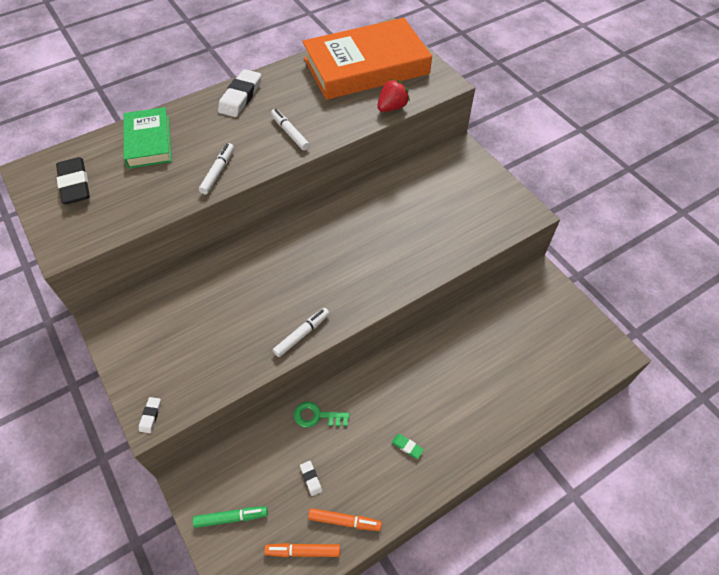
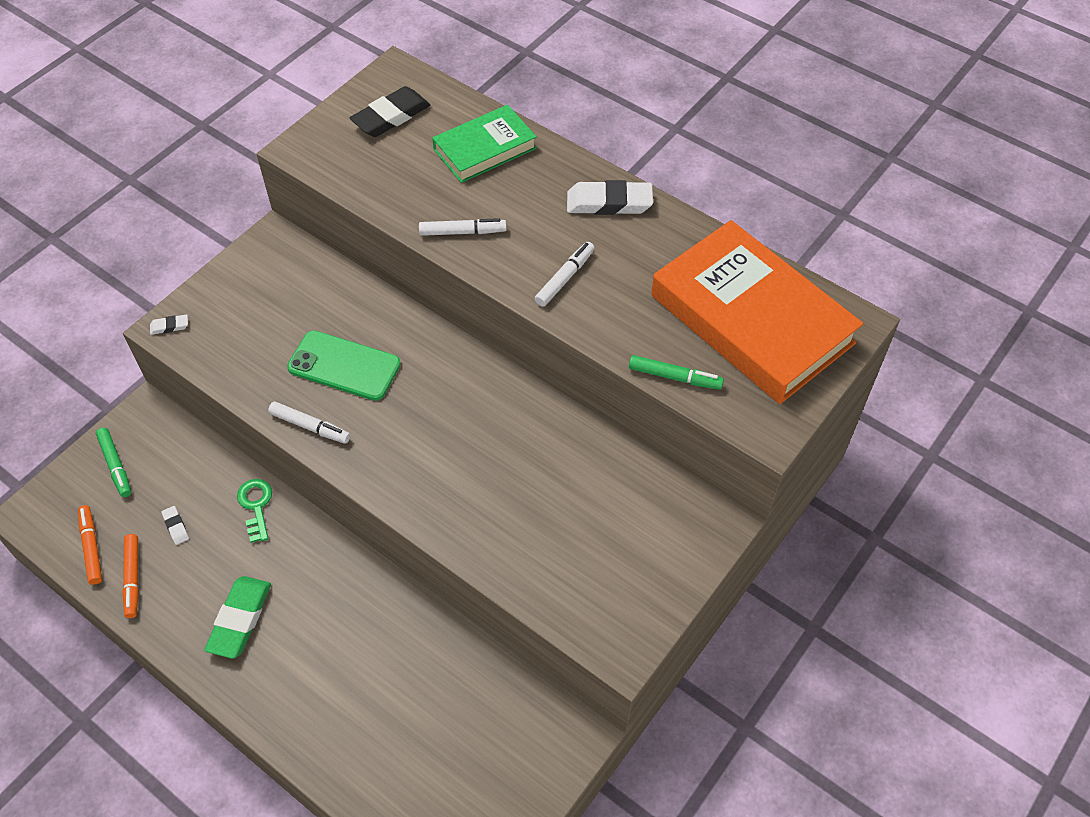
camera: 70 degrees right, 0 degrees up
white eraser [300,461,322,496] -> white eraser turned 75 degrees counterclockwise [161,506,189,545]
red strawberry [377,79,410,112] -> green marker [629,355,724,390]
green eraser [392,434,424,459] -> green eraser [204,576,271,659], size x2.15
none -> green phone [287,330,401,401]

